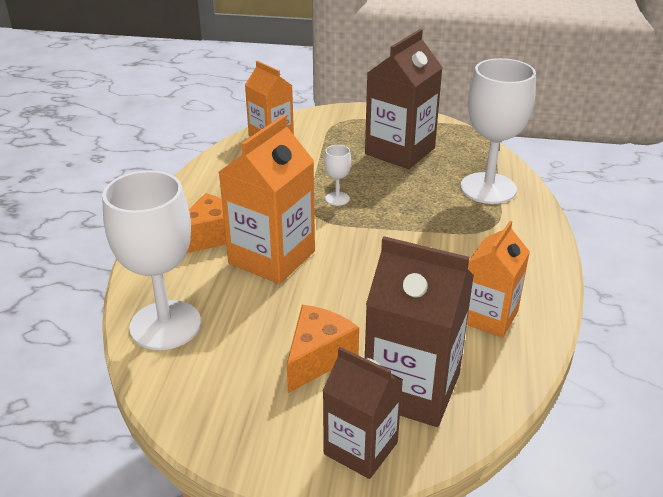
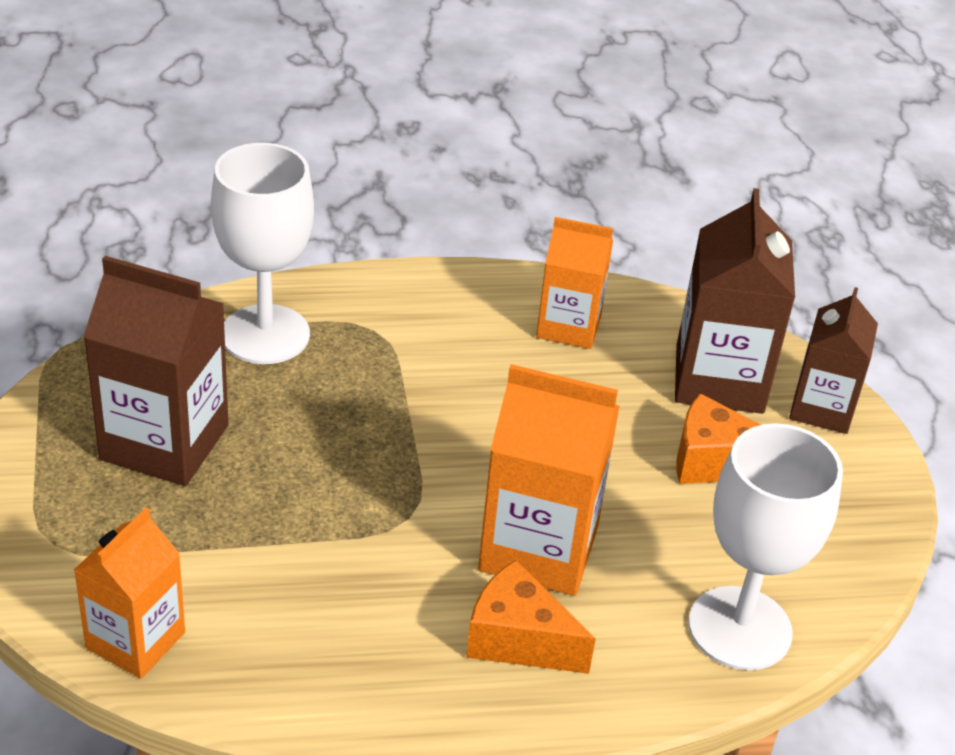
camera: 110 degrees left, 5 degrees up
white goblet [324,145,351,206] -> none

